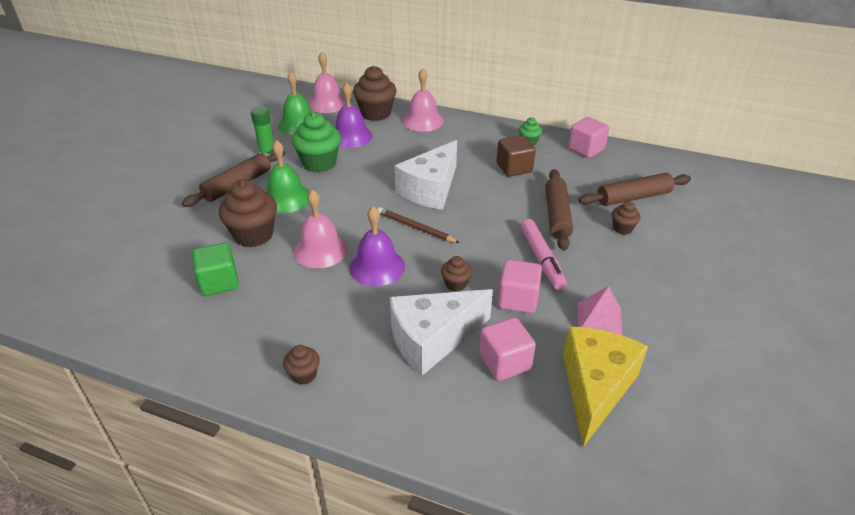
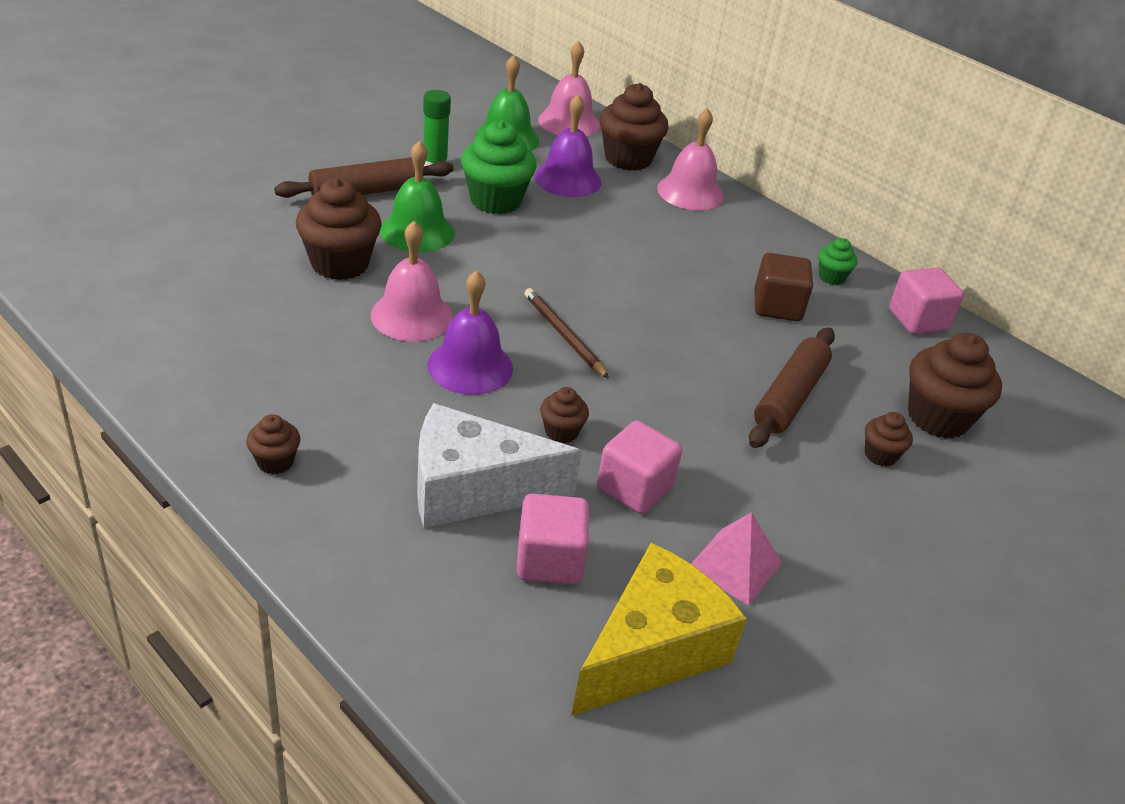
camera: 20 degrees right, 0 degrees up
green cube [192,243,239,296] -> none
white cheese [395,140,457,210] -> none
pink marker [521,219,567,290] -> none
brown rolling pin [579,173,691,206] -> brown cupcake [908,332,1002,439]

